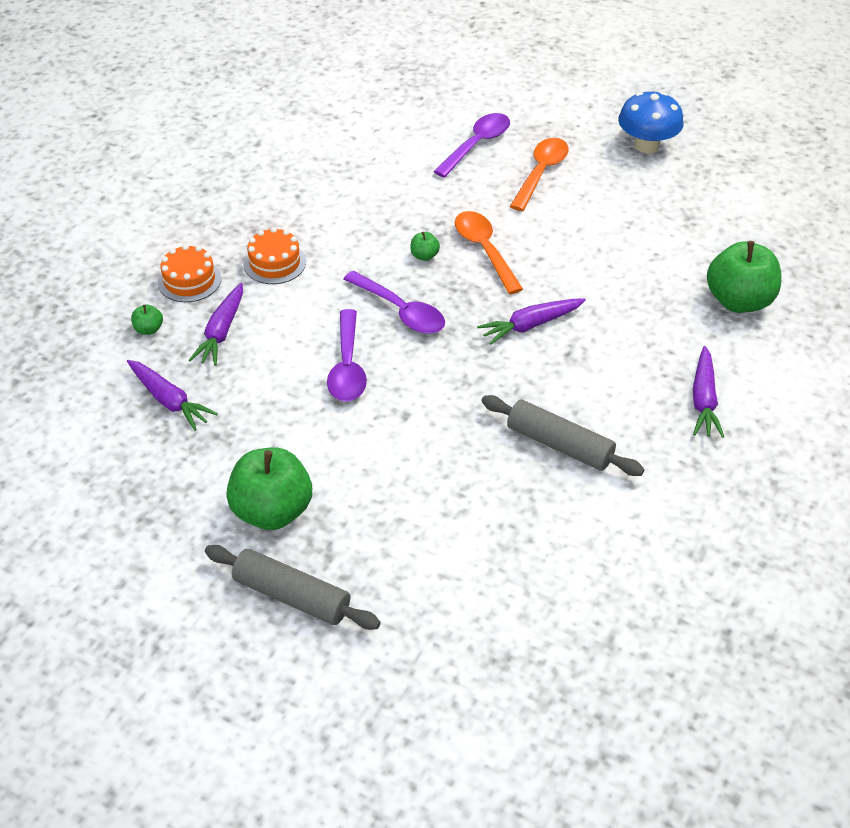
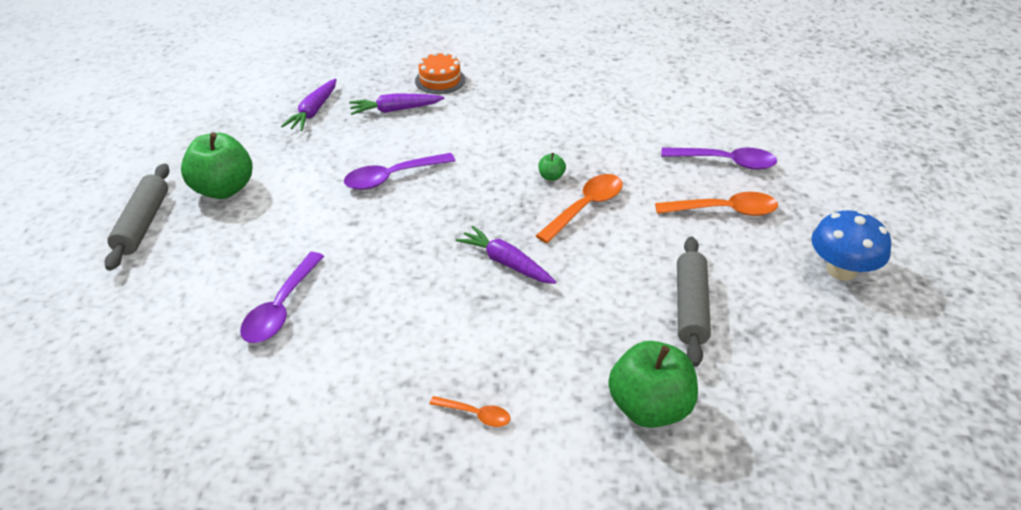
camera: 65 degrees right, 5 degrees down
green apple [131,304,163,335] -> none
orange cake [244,227,306,284] -> none
purple spoon [344,271,445,334] -> purple spoon moved to [240,252,324,343]
grey rolling pin [481,395,645,476] -> grey rolling pin moved to [677,237,711,367]
purple carrot [693,346,724,438] -> orange spoon [429,396,511,427]

